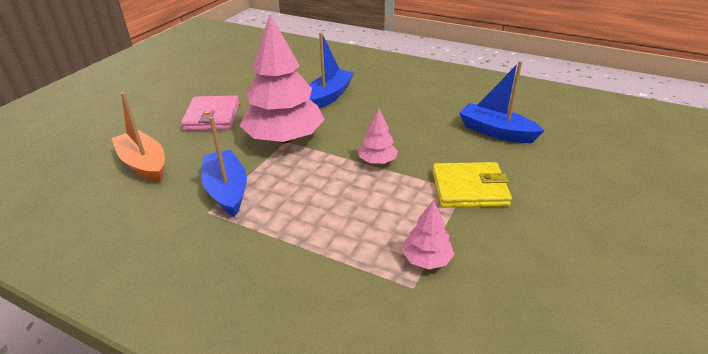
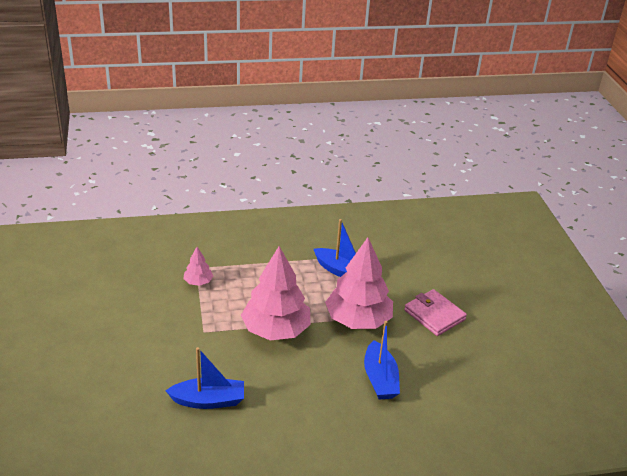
camera: 140 degrees right, 0 degrees up
orange boat [111,92,165,183] -> none
pink tree [358,108,398,164] -> pink tree [241,246,311,340], size x2.20
yellow wallet [432,162,512,208] -> none

